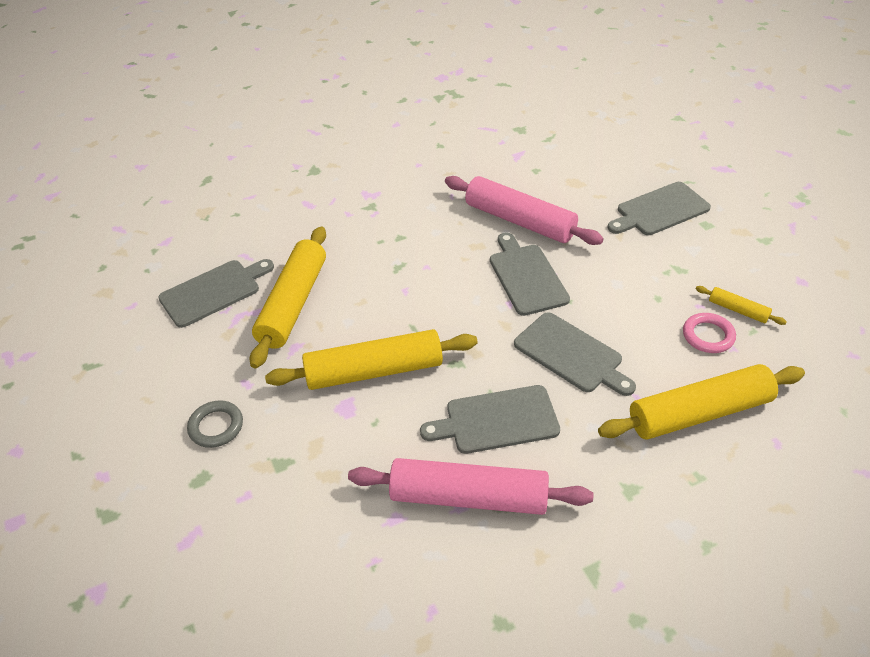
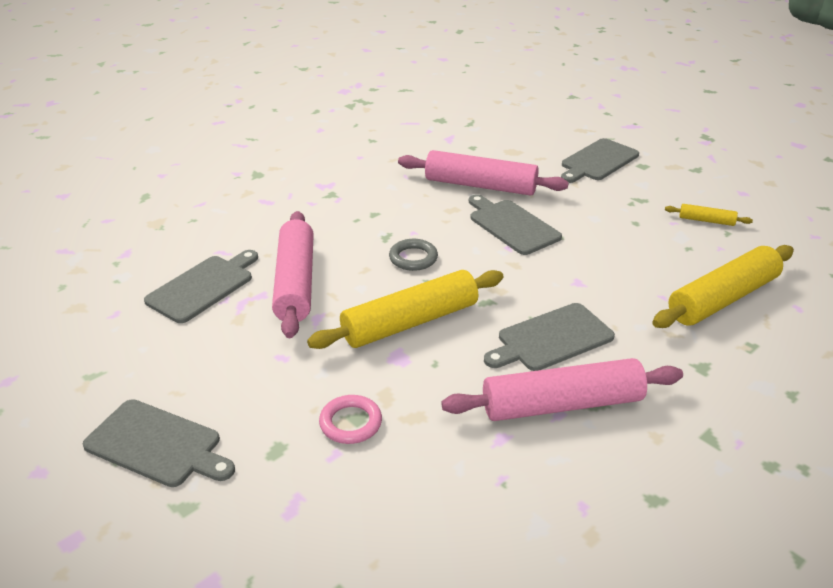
camera: 20 degrees left, 10 degrees down
grey ring [187,400,243,448] -> grey ring moved to [389,239,438,271]
yellow rolling pin [250,226,326,368] -> pink rolling pin [272,211,314,338]
grey cutting board [514,312,636,396] -> grey cutting board moved to [83,399,235,487]
pink ring [683,313,736,353] -> pink ring moved to [319,395,382,444]

